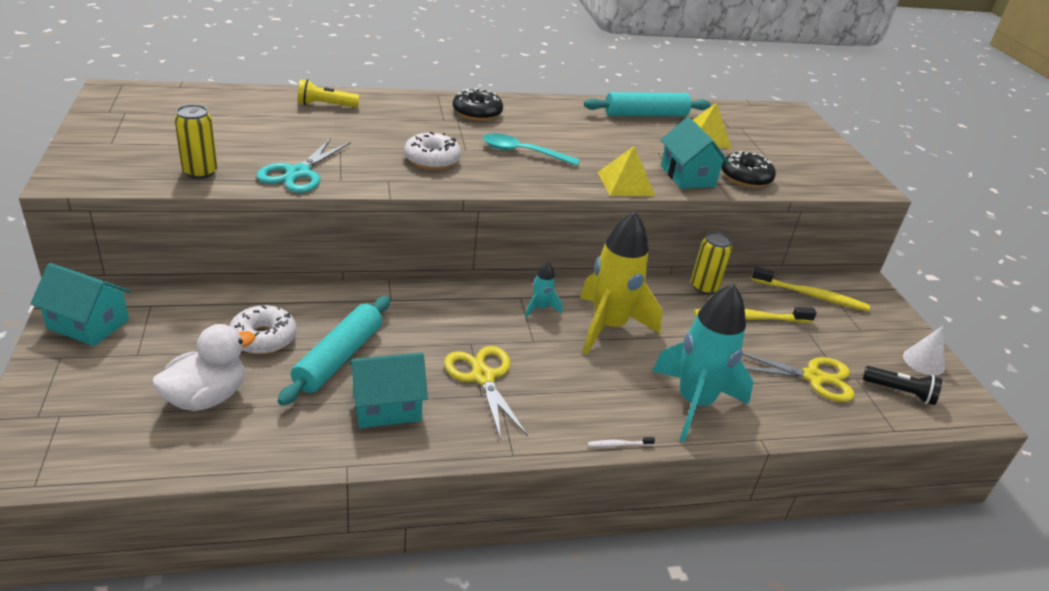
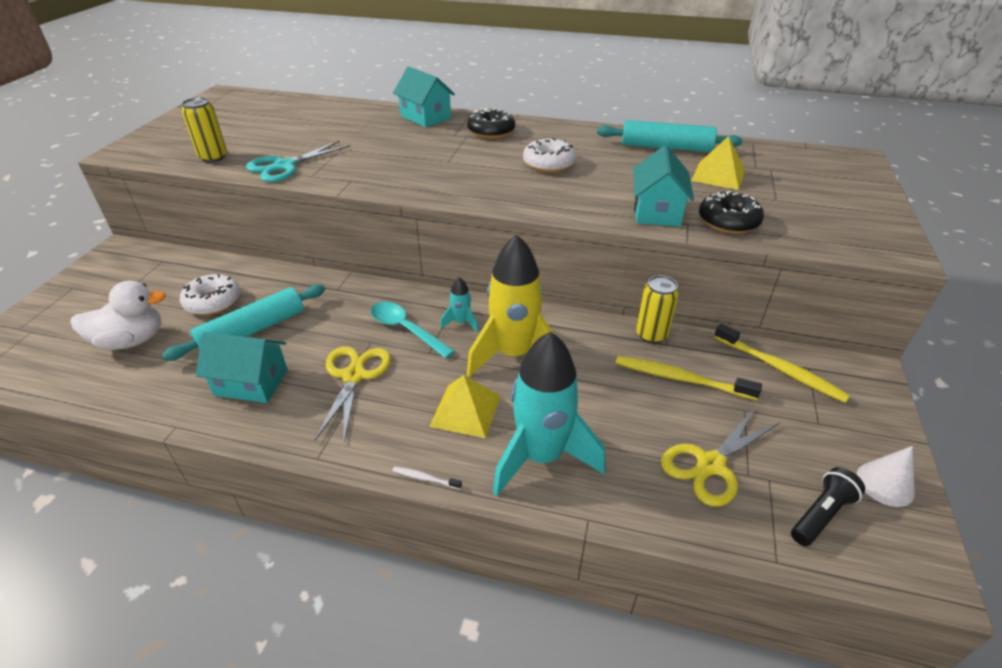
camera: 30 degrees right, 5 degrees up
turquoise house [30,263,131,346] -> turquoise house moved to [393,67,455,127]
yellow flashlight [298,79,360,108] -> none
white donut [404,132,461,170] -> white donut moved to [523,138,576,173]
turquoise spoon [483,133,580,166] -> turquoise spoon moved to [371,302,455,359]
yellow pyramid [598,146,656,196] -> yellow pyramid moved to [429,375,501,438]
yellow scissors [743,353,855,402] -> yellow scissors turned 105 degrees clockwise [661,409,780,507]
black flashlight [863,366,942,405] -> black flashlight turned 90 degrees counterclockwise [791,467,865,546]

